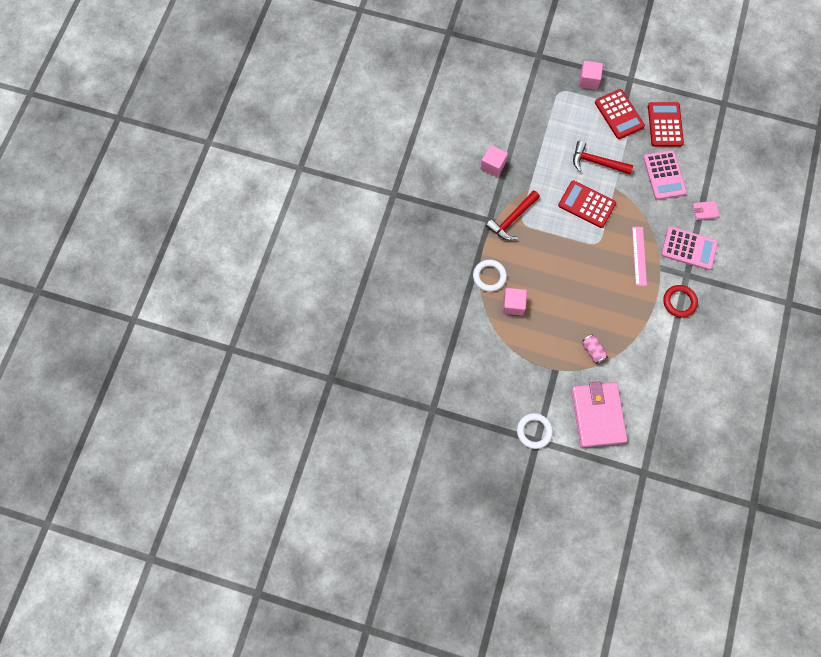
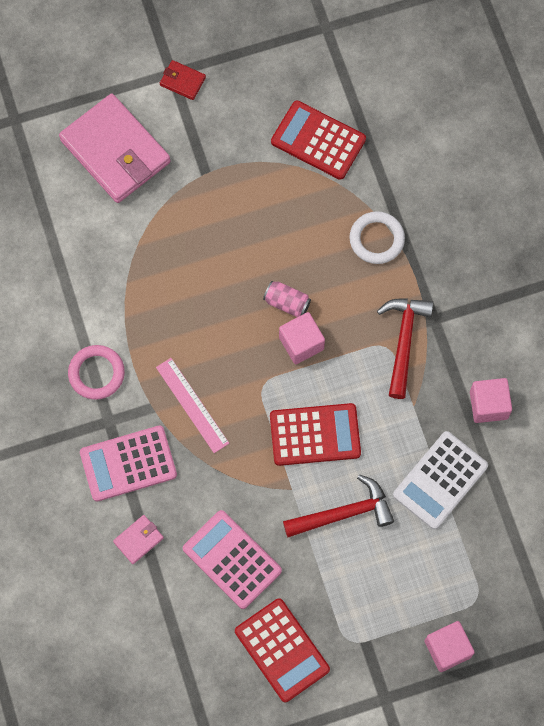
camera: 145 degrees right, 0 degrees up
pink cube [502,288,527,315] -> pink cube moved to [279,312,325,364]
white ring [517,413,553,449] -> red wallet [160,60,206,100]
pink can [582,334,608,364] -> pink can moved to [263,281,311,317]
red calculator [595,89,645,139] -> red calculator moved to [271,100,366,180]
red ring [663,285,698,318] -> pink ring [68,345,125,400]
none -> white calculator [393,431,488,529]

